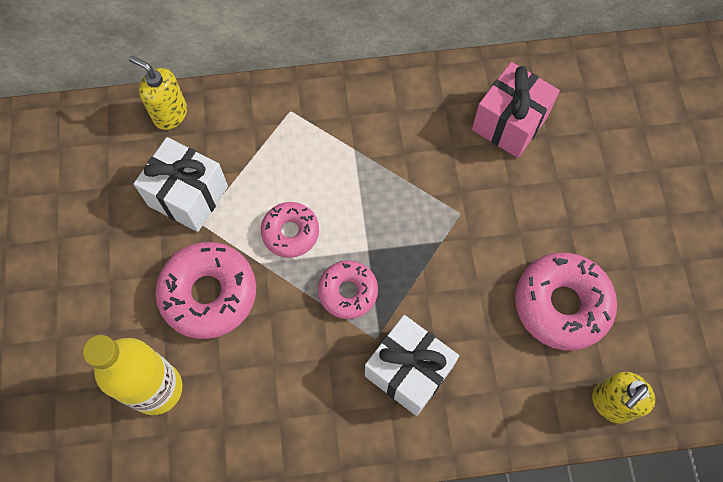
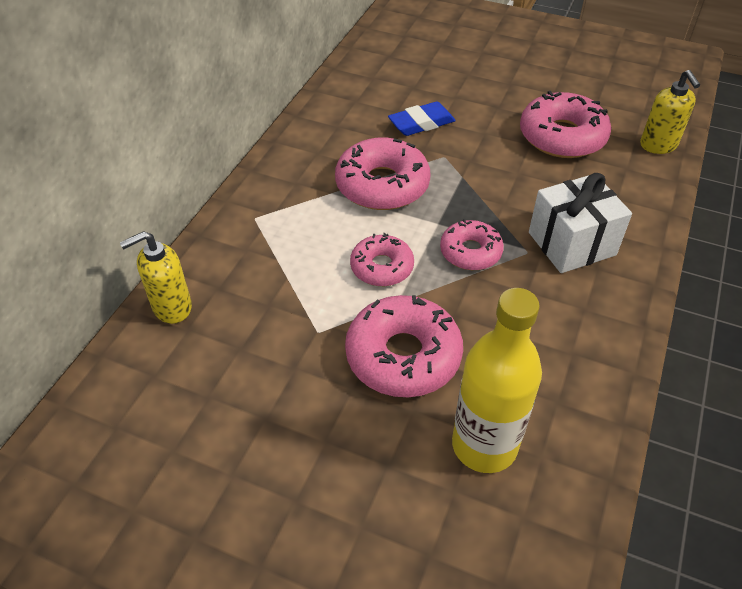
camera: 60 degrees left, 20 degrees down
white gift [134,137,228,232] -> none
pink gift [472,62,560,158] -> none
none -> pink donut [335,138,431,210]
none -> blue eraser [388,102,456,136]

